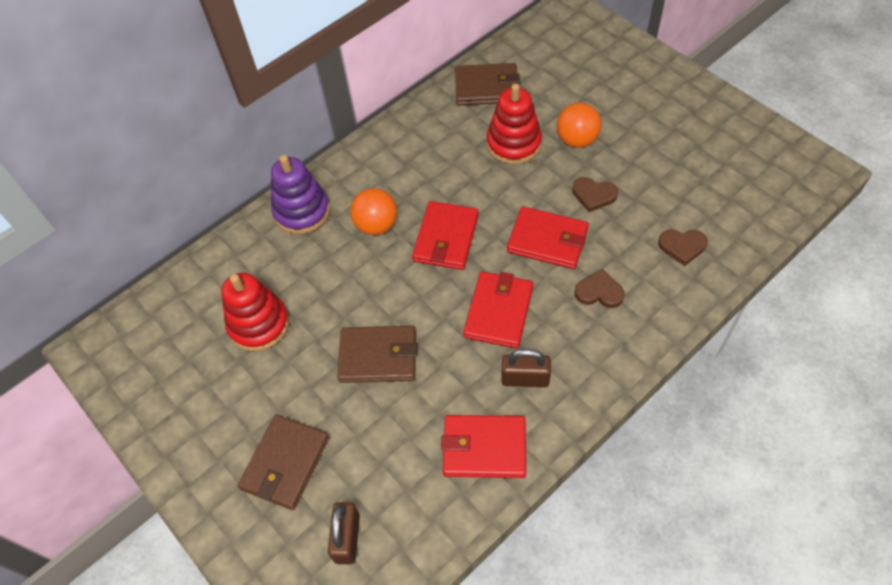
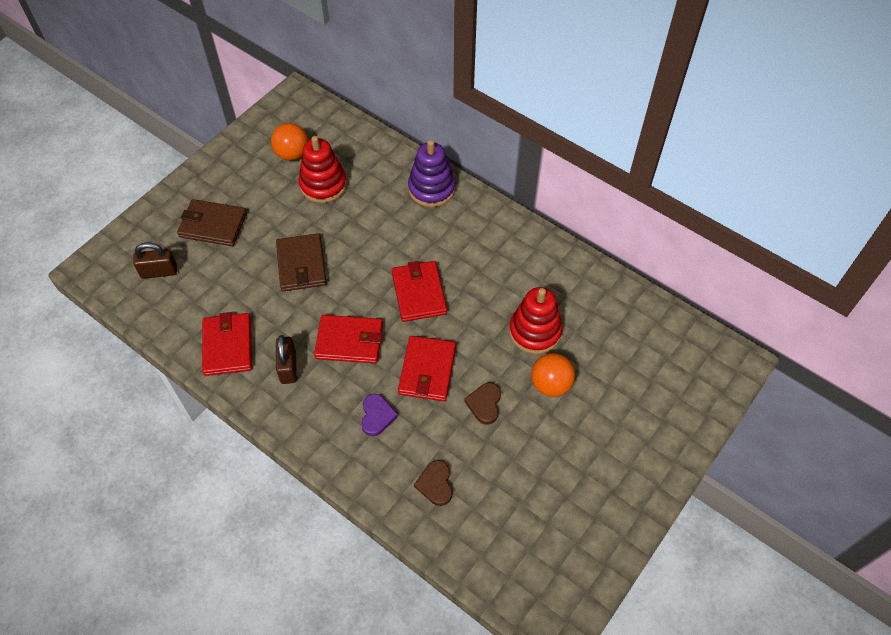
camera: 75 degrees right, 0 degrees up
orange ball [350,188,397,235] -> orange ball moved to [271,123,308,161]
red wallet [412,201,479,270] -> red wallet turned 75 degrees clockwise [392,261,447,322]
brown wallet [455,63,520,105] -> none
brown heart [575,269,625,308] -> purple heart [361,394,398,436]

